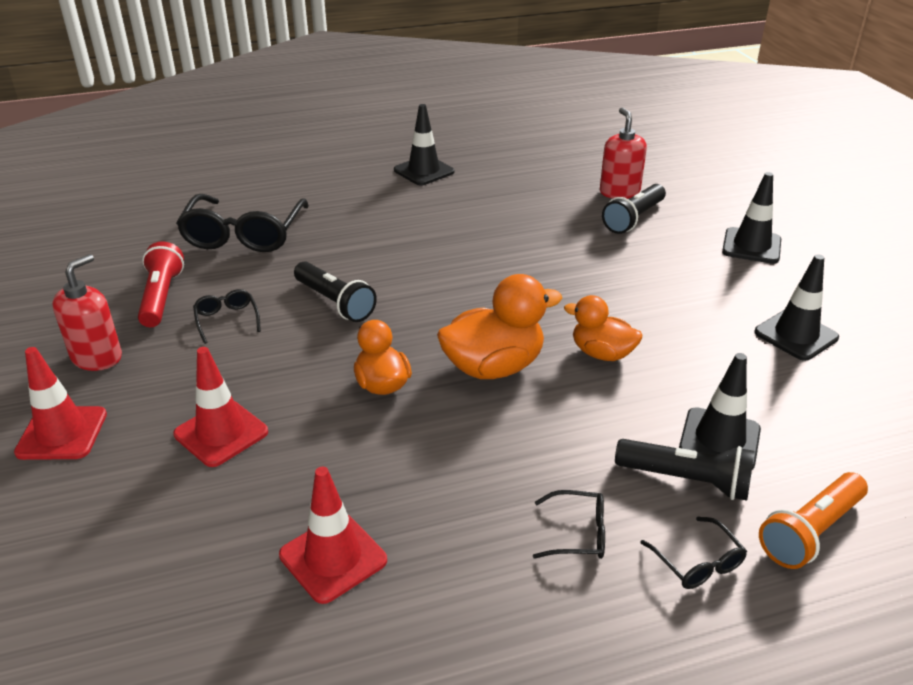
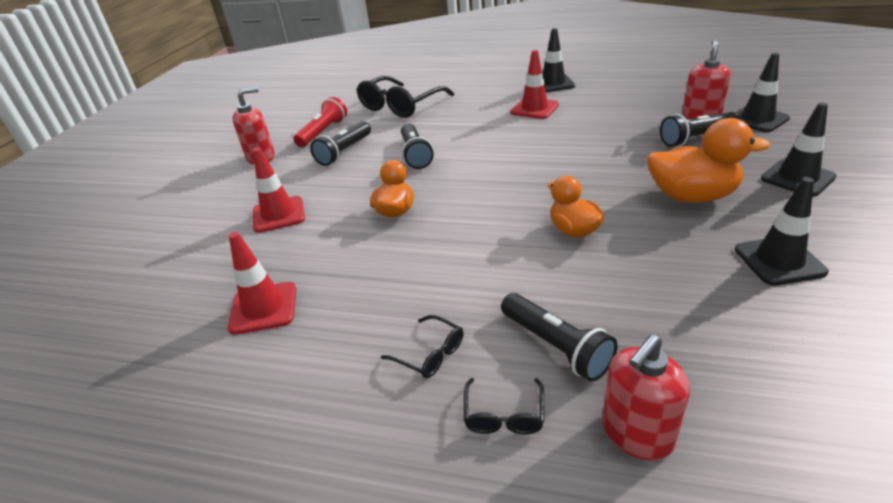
camera: 35 degrees right, 0 degrees up
red traffic cone [14,347,107,460] -> red traffic cone moved to [510,50,559,119]
black glasses [193,289,261,344] -> black flashlight [310,121,371,166]
orange duck [437,274,562,379] -> orange duck moved to [647,118,770,203]
black traffic cone [679,353,761,470] -> black traffic cone moved to [735,53,790,132]
orange flashlight [759,472,868,569] -> red soap dispenser [602,334,690,460]

